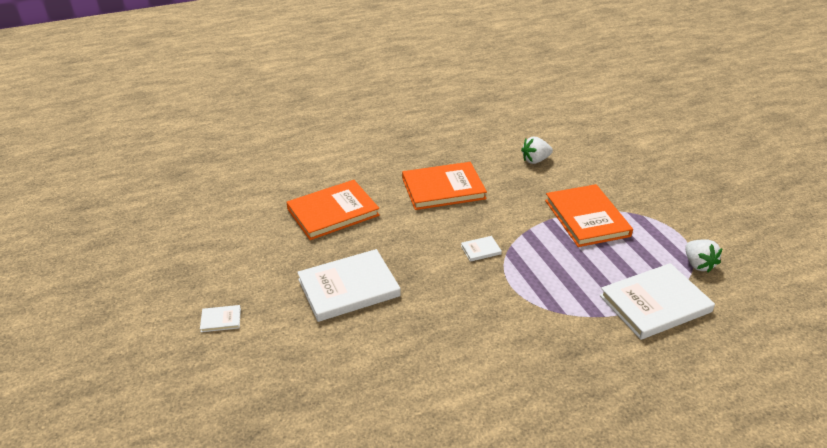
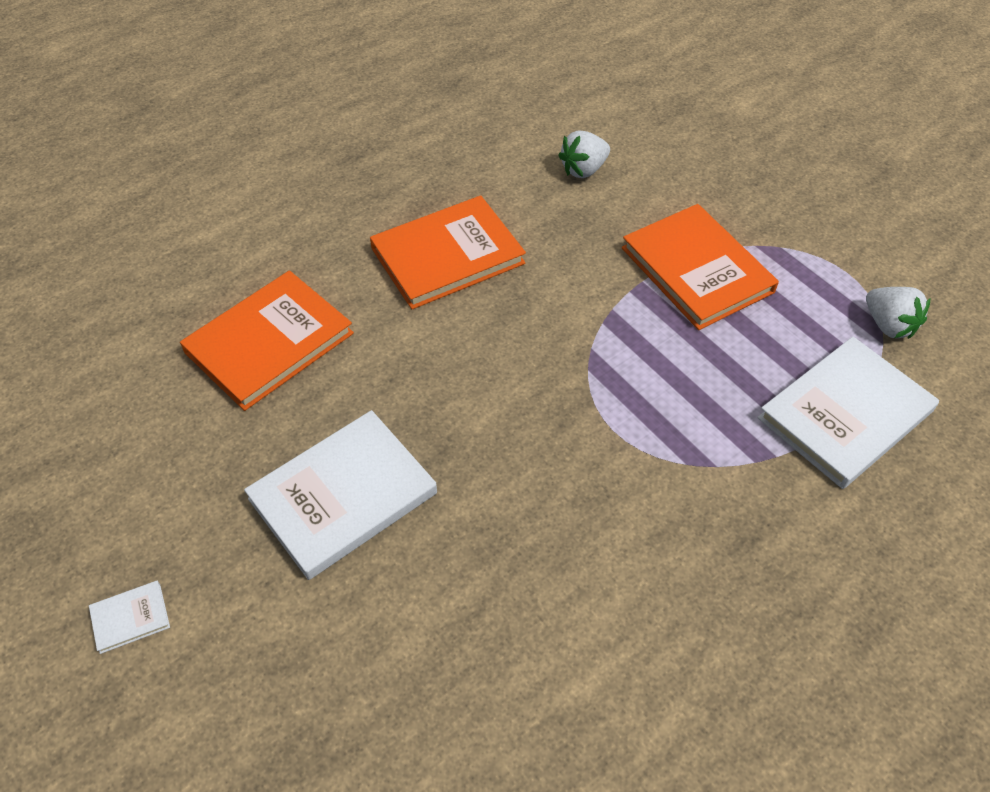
camera: 15 degrees left, 15 degrees up
white book [461,236,502,262] -> none

